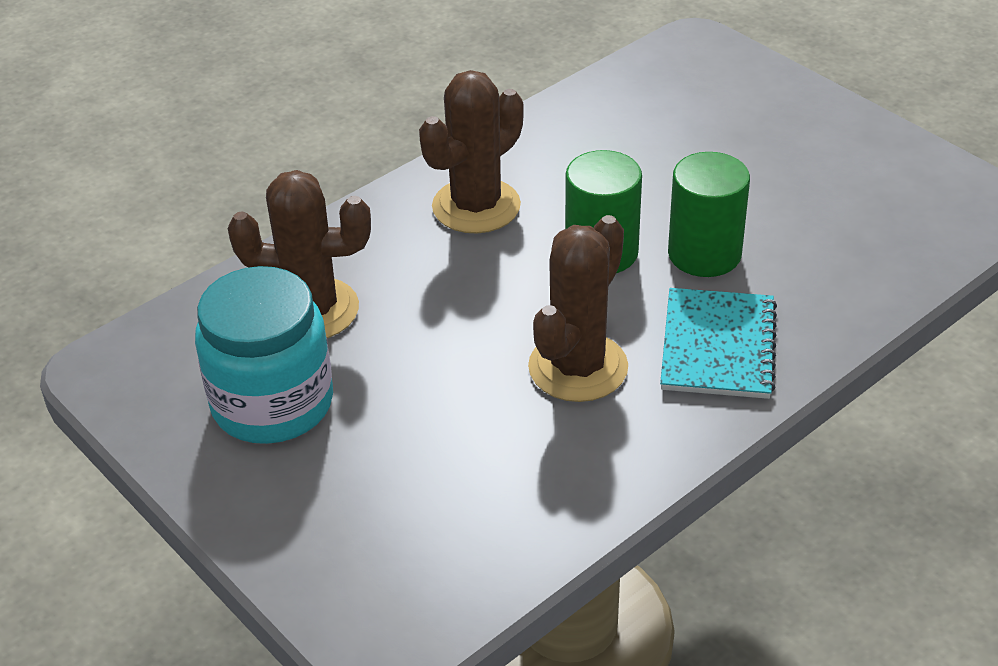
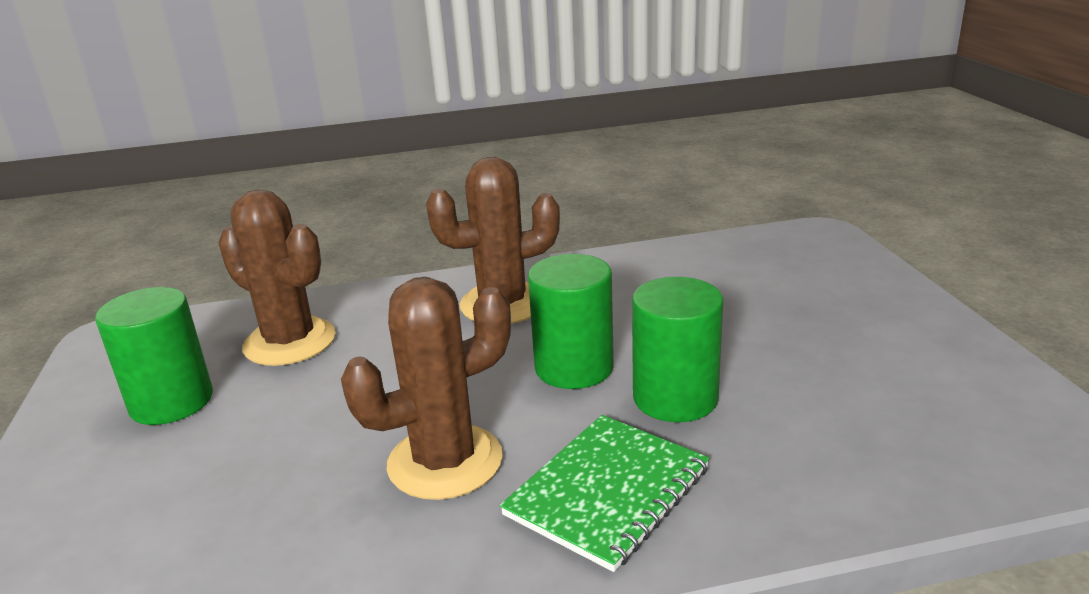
camera: 30 degrees right, 15 degrees down
turquoise jar [195,266,333,444] -> green cylinder [95,287,213,425]
turquoise notebook [660,288,777,399] -> green notebook [500,415,709,572]

